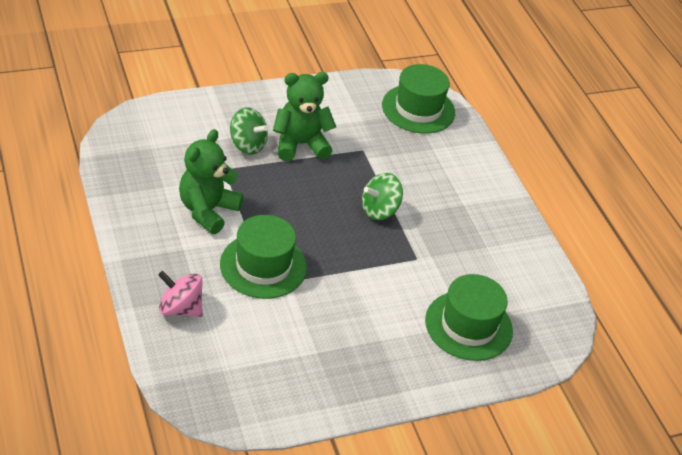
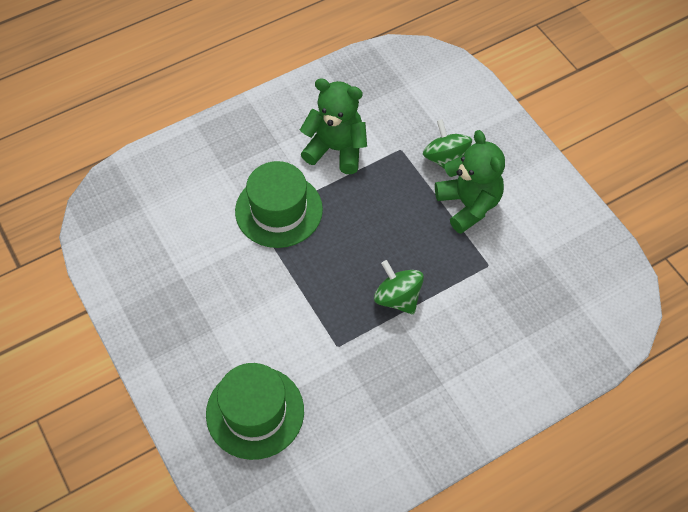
camera: 85 degrees right, 15 degrees up
pink spinning top [158,271,203,317] -> none
green spinning top [230,107,269,155] -> green spinning top turned 135 degrees clockwise [423,119,472,169]
green hat [382,64,455,134] -> none

